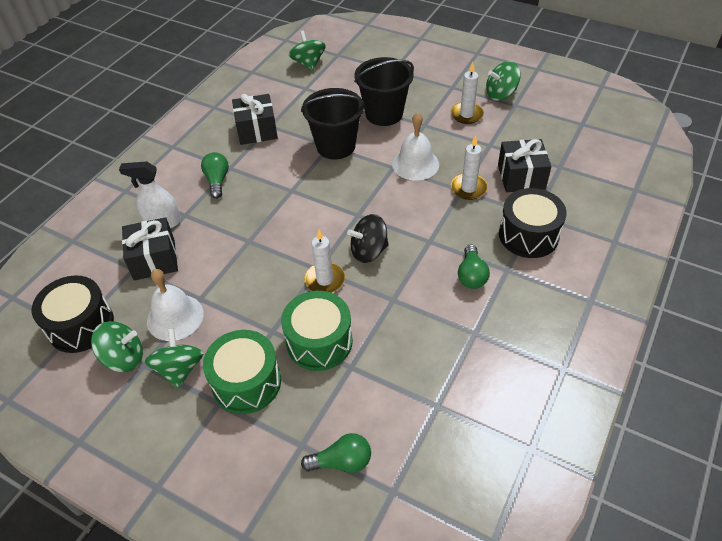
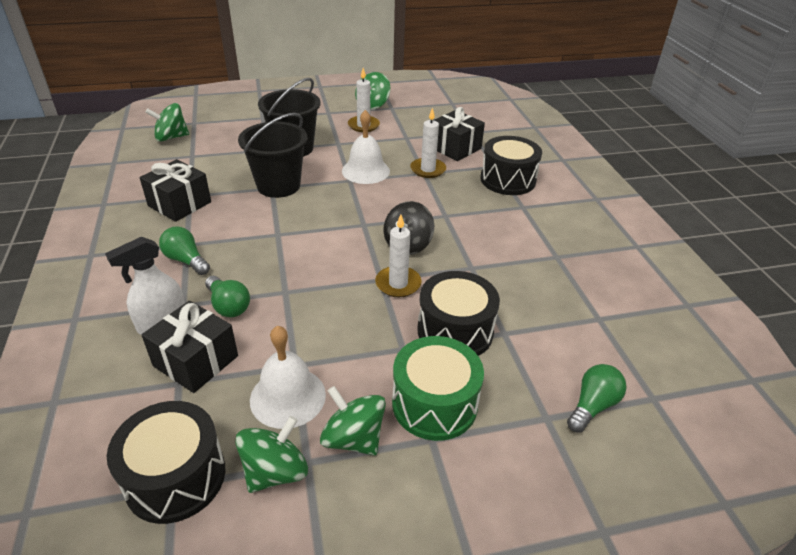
camera: 45 degrees left, 10 degrees down
green drum [281,291,353,371] -> black drum [417,271,500,356]
green spinning top [289,31,326,71] -> green spinning top turned 45 degrees counterclockwise [145,103,189,142]
green light bulb [458,244,490,289] -> green light bulb moved to [205,276,250,317]

